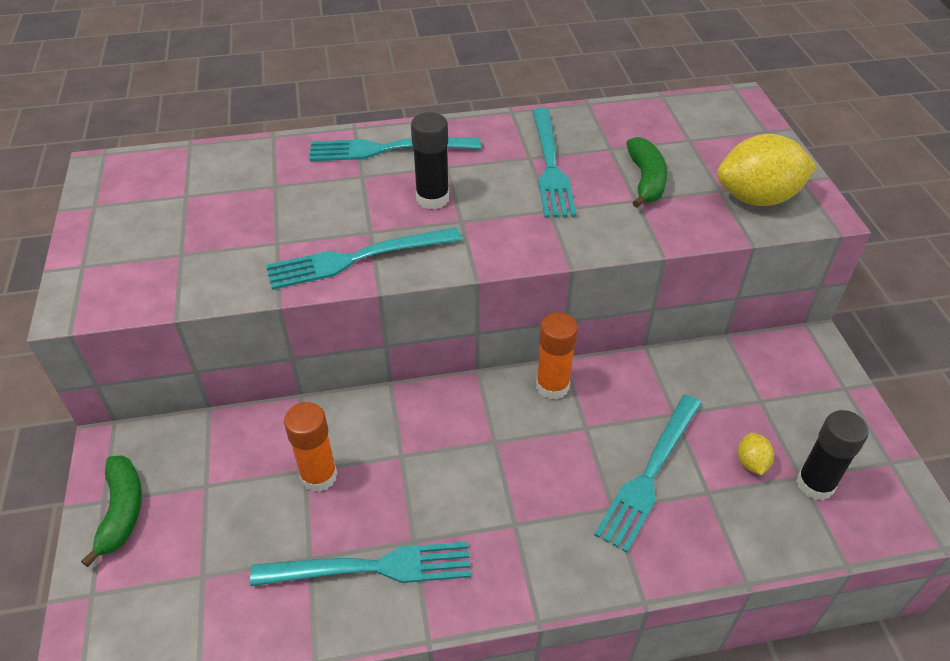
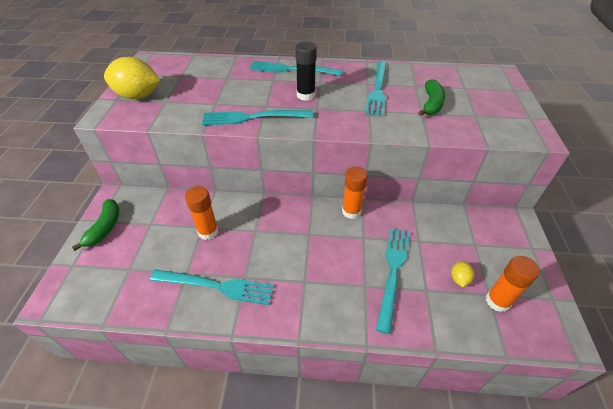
camera: 15 degrees right, 0 degrees up
turquoise fork [594,395,702,553] -> turquoise fork turned 150 degrees clockwise [376,228,410,334]
yellow lemon [717,134,817,206] -> yellow lemon moved to [104,57,161,99]
black glue stick [796,410,869,500] -> orange glue stick [486,256,540,312]

